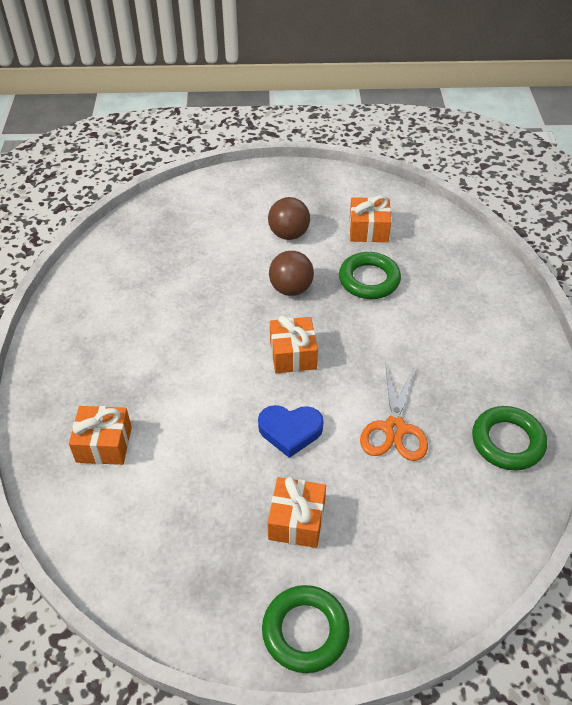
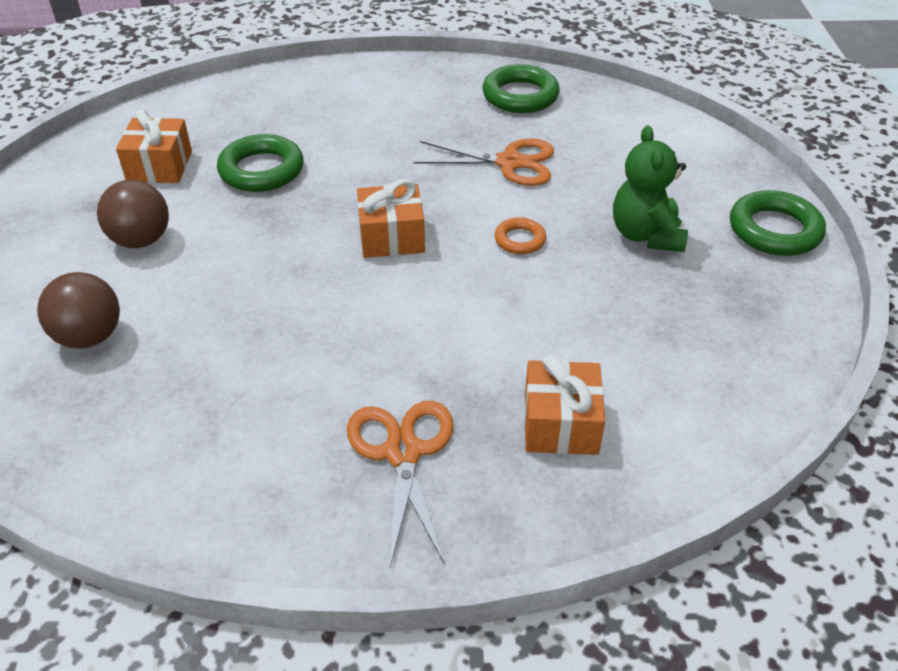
camera: 90 degrees left, 5 degrees down
blue heart [258,405,323,458] -> orange ring [494,217,546,254]
orange gift [268,477,326,548] -> green teddy bear [613,125,688,252]
brown ball [269,251,314,296] -> brown ball moved to [37,272,120,349]
none -> orange scissors [347,401,454,567]

